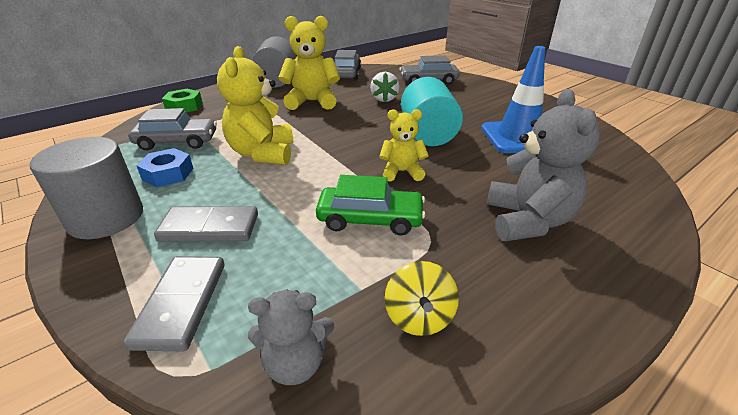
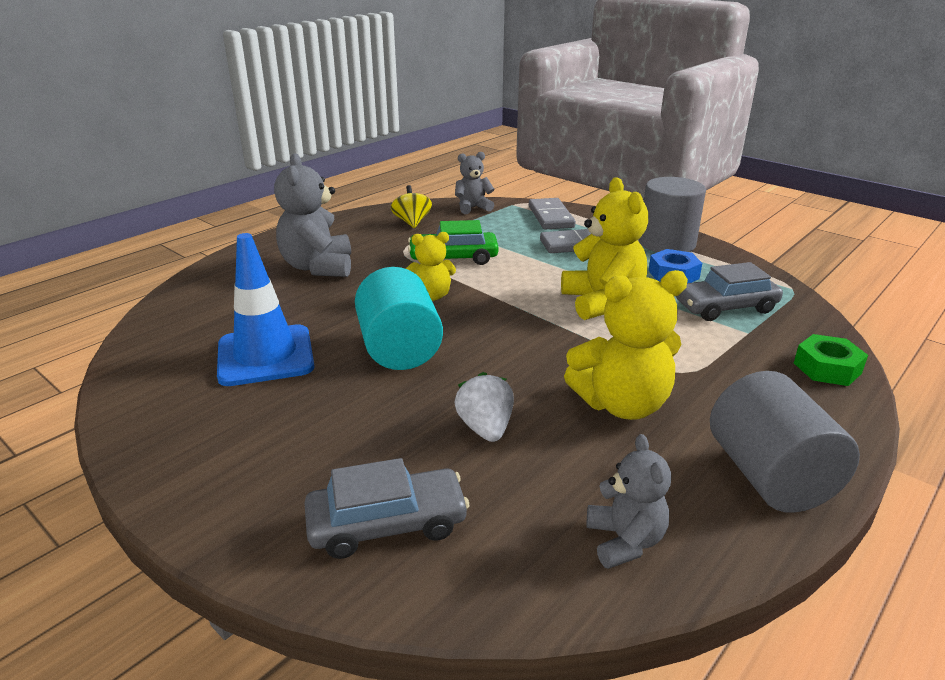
camera: 170 degrees right, 5 degrees down
grey car [335,50,361,80] -> grey teddy bear [587,434,671,569]

